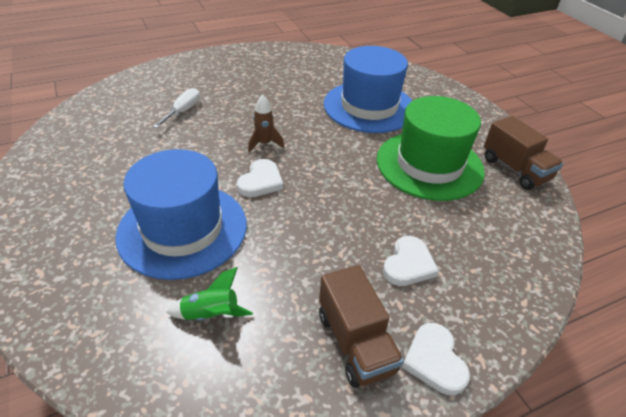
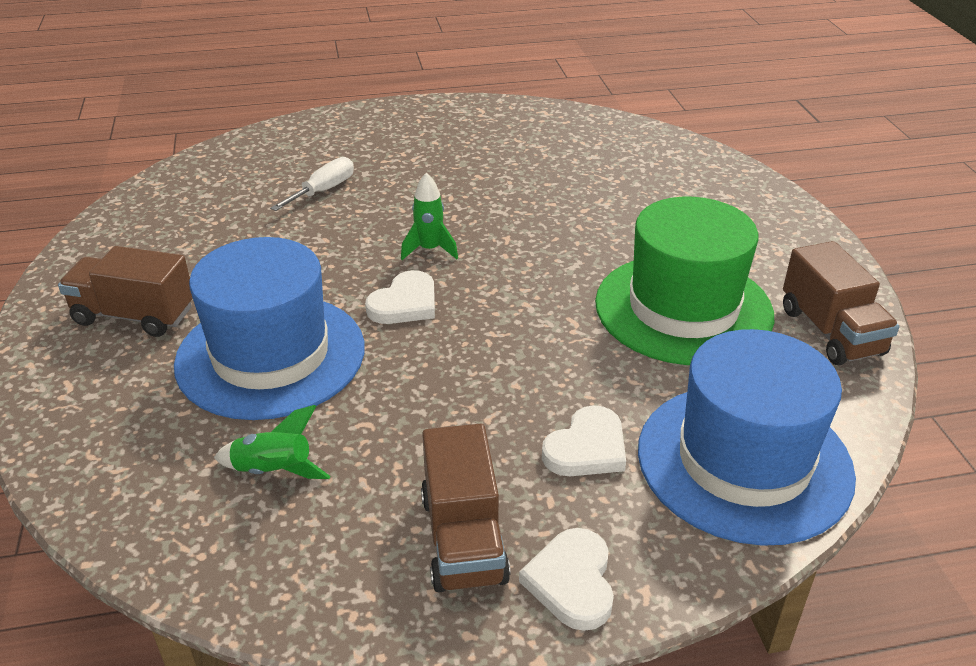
camera: 15 degrees right, 5 degrees down
brown rocket [248,95,284,153] -> green rocket [401,173,458,260]
blue hat [324,46,412,133] -> blue hat moved to [638,329,856,546]
none -> brown truck [58,246,193,337]

